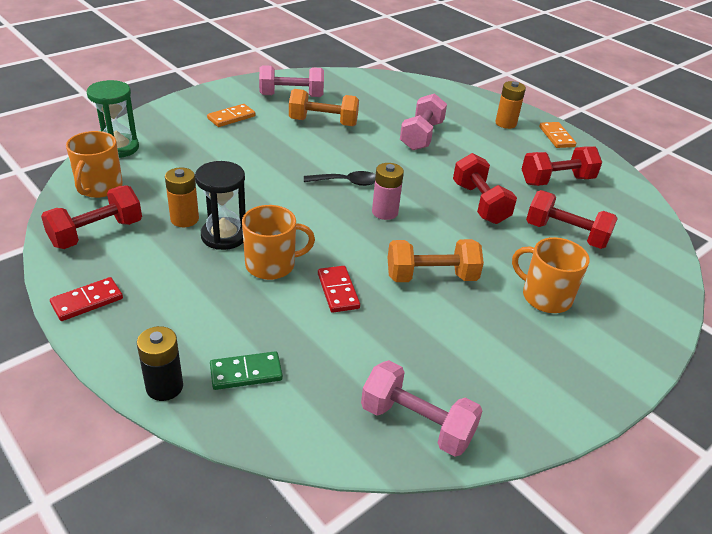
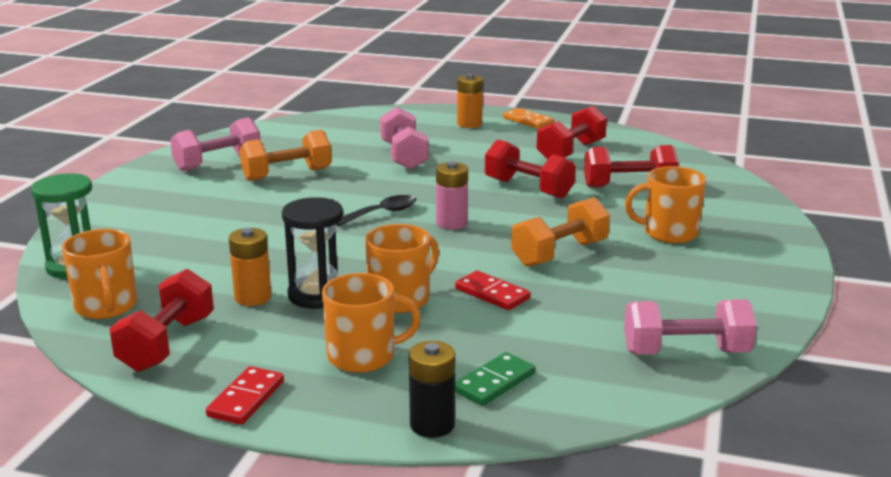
camera: 30 degrees left, 15 degrees down
orange domino [207,104,255,127] -> none
none -> orange mug [322,273,421,373]

